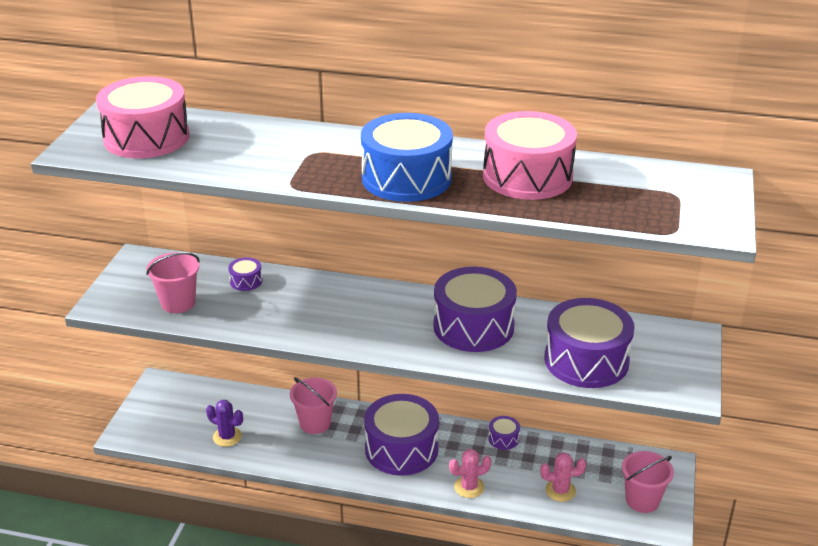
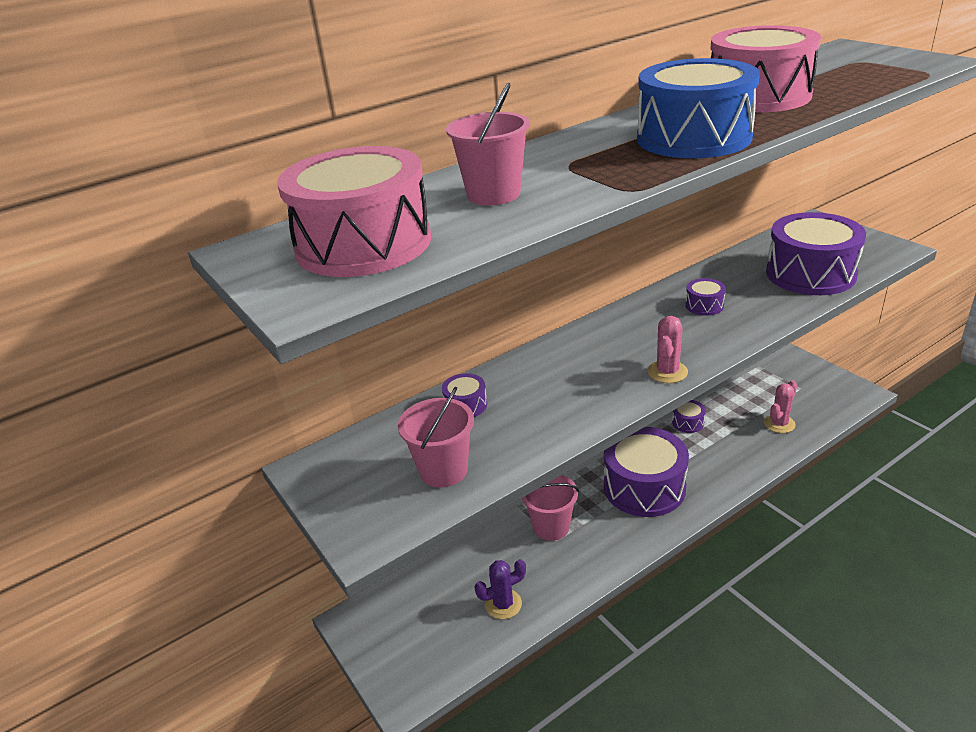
camera: 45 degrees left, 0 degrees up
purple drum [433,267,517,352] -> purple drum [685,278,726,316], size x0.42
pink cactus [449,449,491,498] -> pink cactus moved to [648,316,688,383]
pink bucket [622,451,674,513] -> pink bucket moved to [446,82,530,206]

